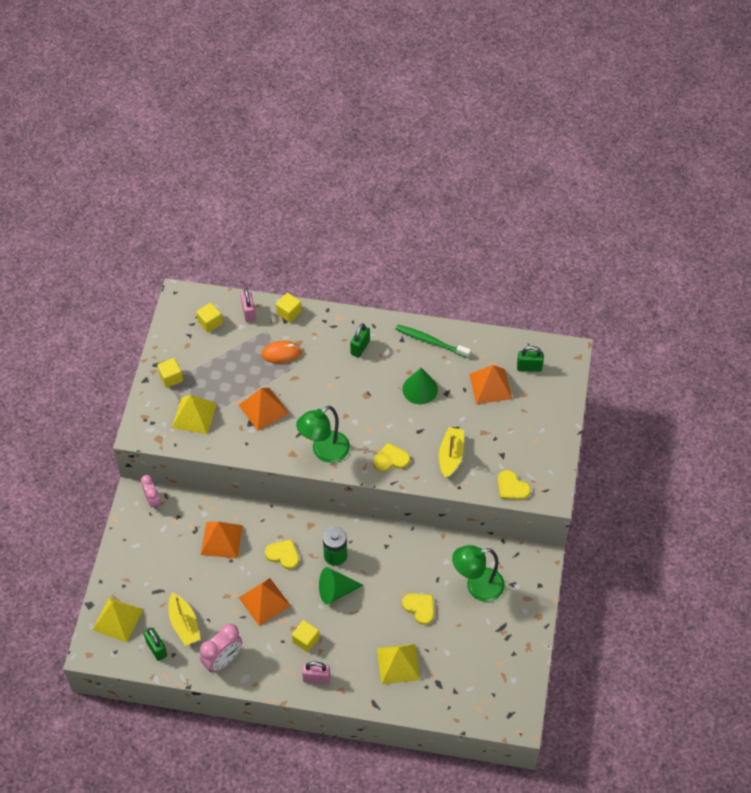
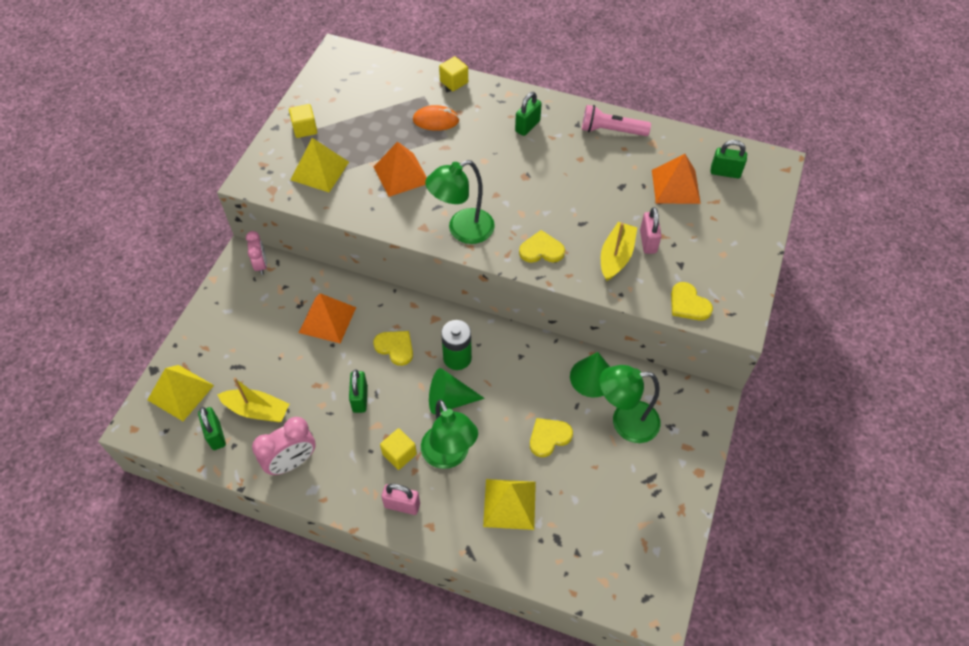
camera: 10 degrees right, 0 degrees up
yellow boat [169,593,200,646] -> yellow boat turned 60 degrees counterclockwise [217,378,289,422]
yellow cube [196,303,223,333] -> none
orange pyramid [239,578,291,626] -> green padlock [349,369,368,413]
pink padlock [241,288,256,323] -> pink padlock moved to [640,207,662,254]
green toothbrush [396,325,471,358] -> pink flashlight [582,105,651,136]
green cone [402,368,438,404] -> green cone moved to [570,352,610,398]
yellow heart [402,593,434,625] -> yellow heart turned 90 degrees counterclockwise [530,418,573,457]
none -> green lamp [421,400,478,469]

